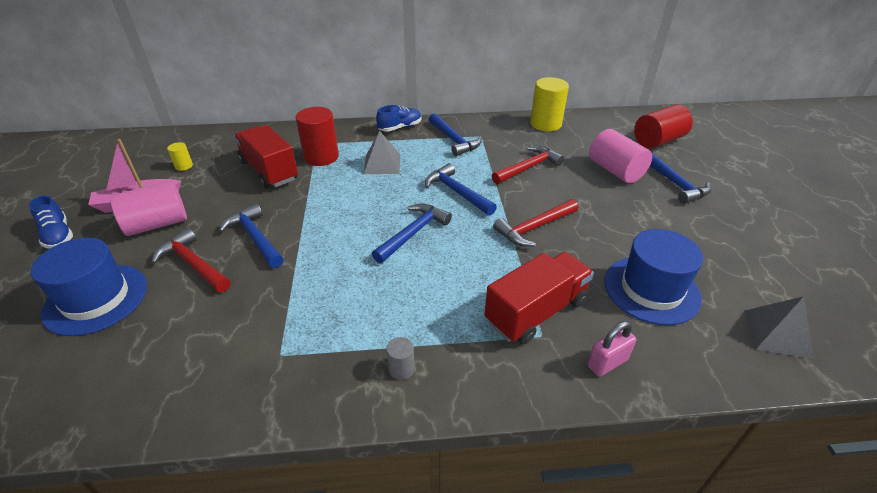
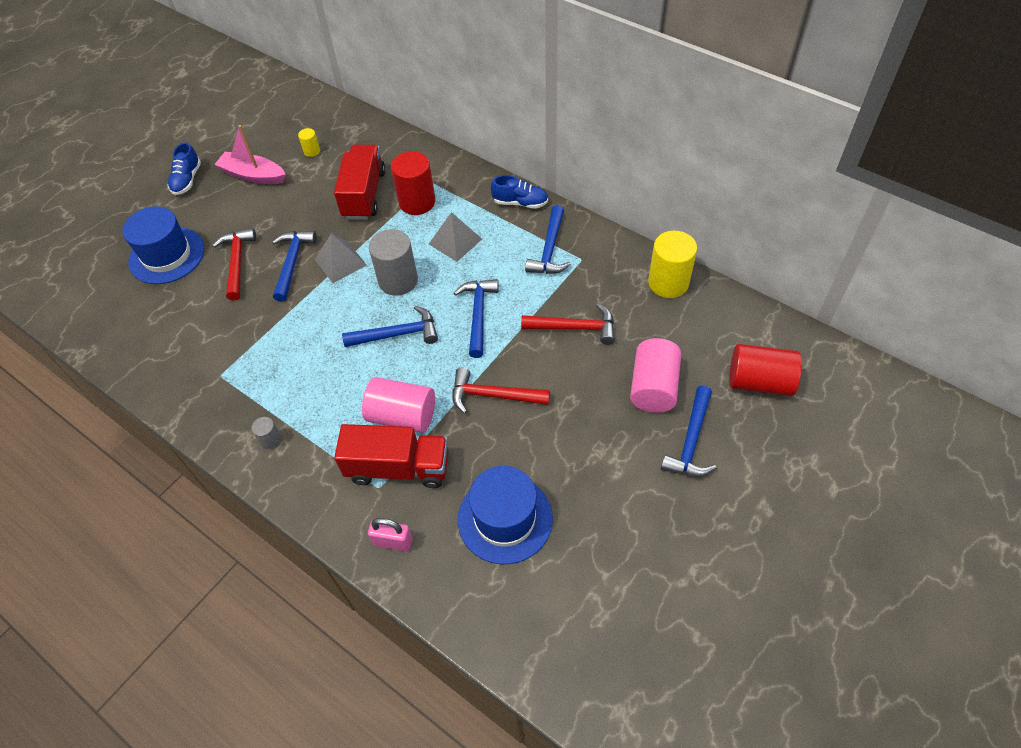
camera: 45 degrees right, 15 degrees up
pink cylinder [110,181,187,236] -> pink cylinder moved to [362,377,435,433]
grey pyramid [744,296,814,359] -> grey pyramid moved to [315,234,367,283]
none -> grey cylinder [369,229,418,296]

